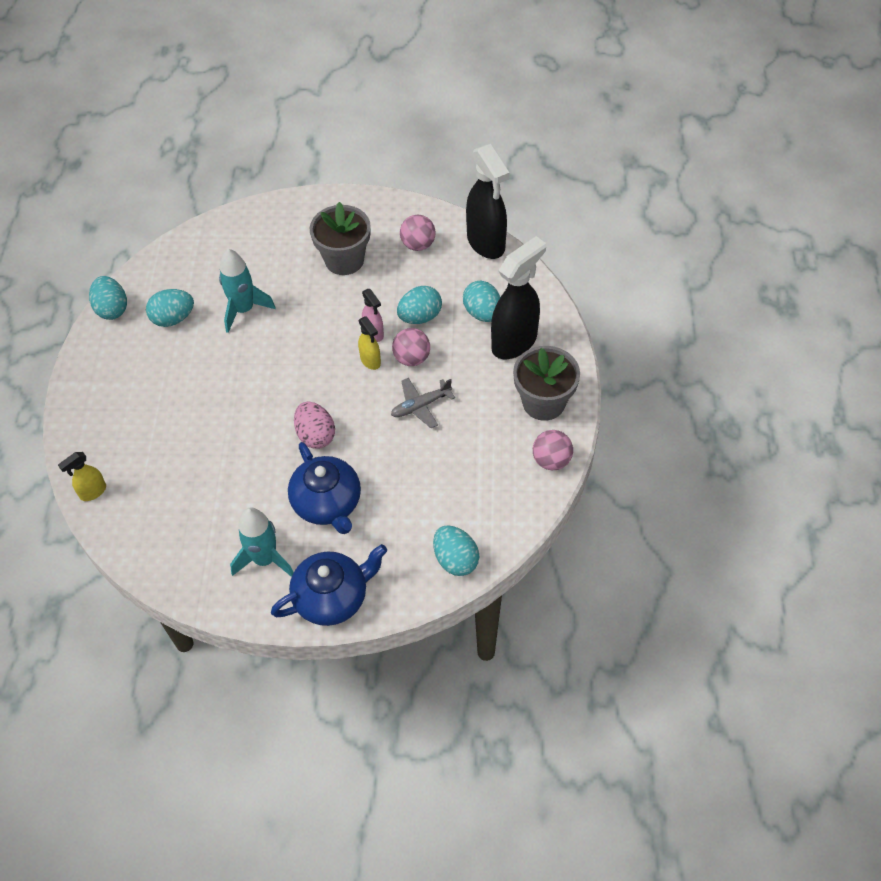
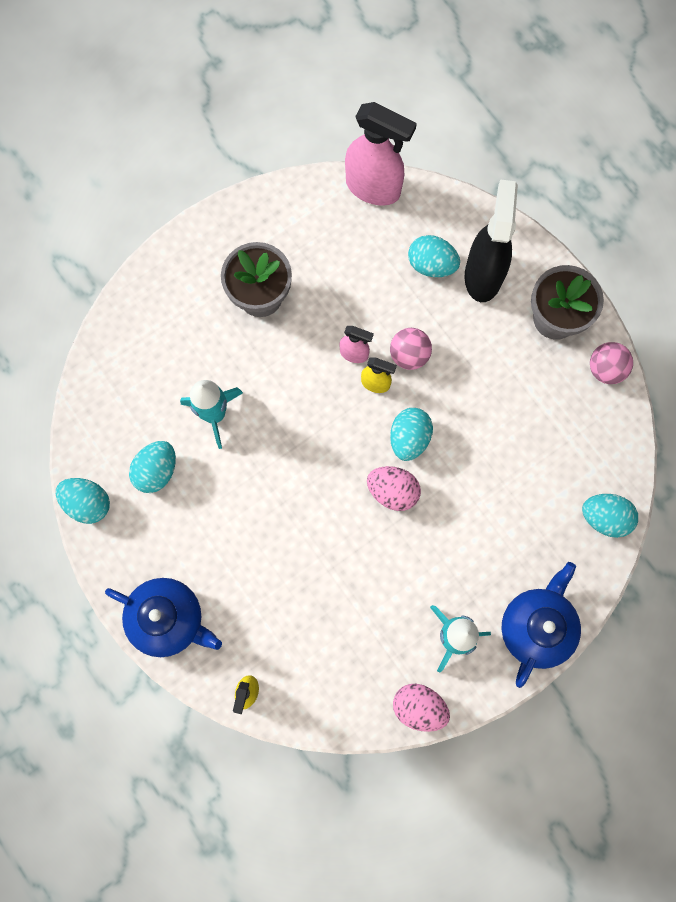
camera: 40 degrees left, 20 degrees up
blue teapot [288,442,361,534] -> blue teapot moved to [105,578,222,657]
grey plane [391,378,455,428] -> none
turquoise egg [397,286,442,324] -> turquoise egg moved to [390,408,433,461]
pink ball [400,215,436,251] -> none
black spray bottle [466,144,510,259] -> pink spray bottle [345,102,417,206]
none -> pink egg [393,684,450,732]

